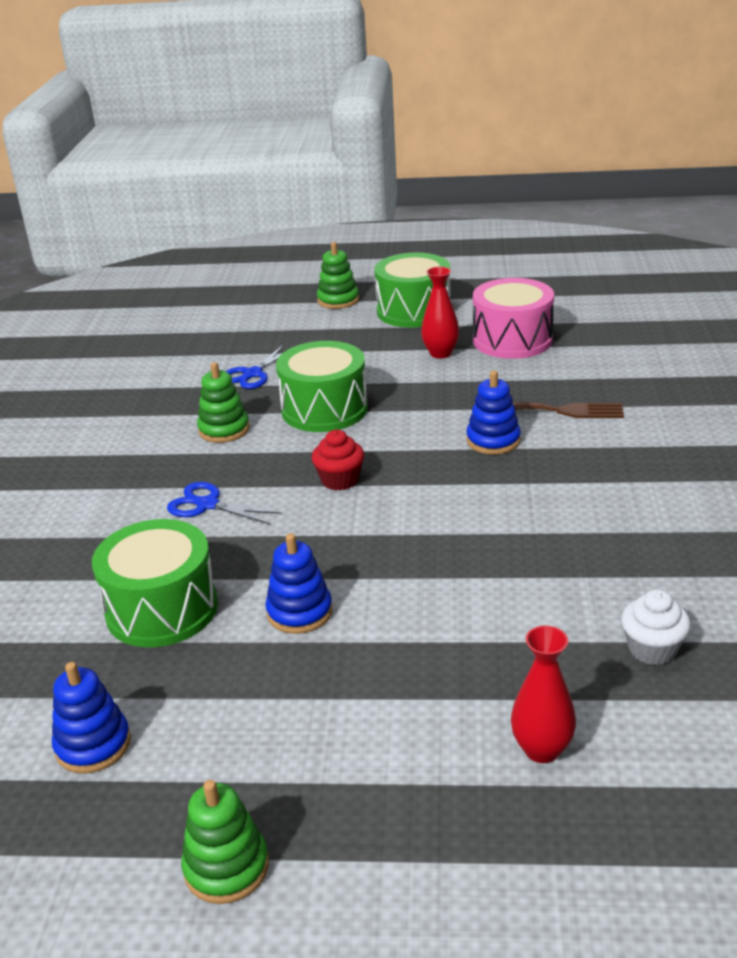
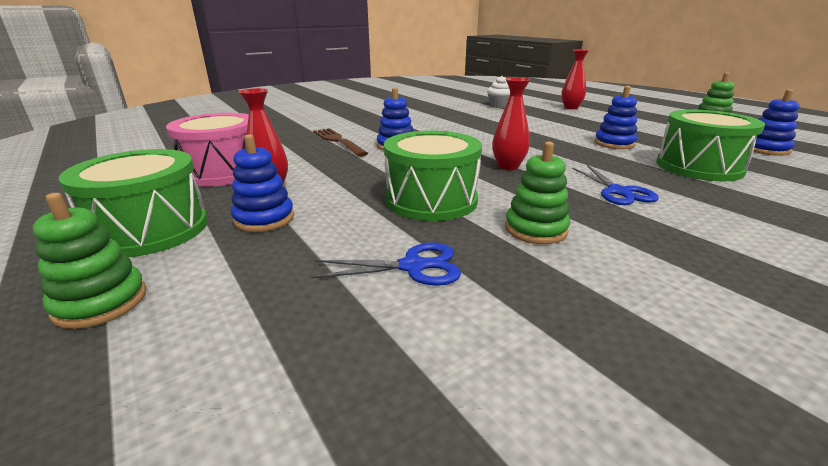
camera: 130 degrees left, 5 degrees down
red cupcake [312,430,364,491] -> red vase [492,77,531,170]
none -> blue stacking toy [231,134,294,232]

